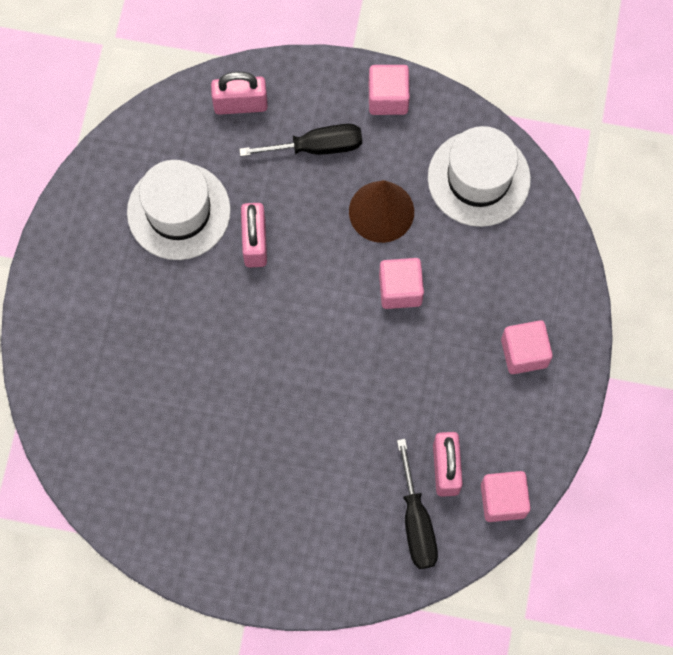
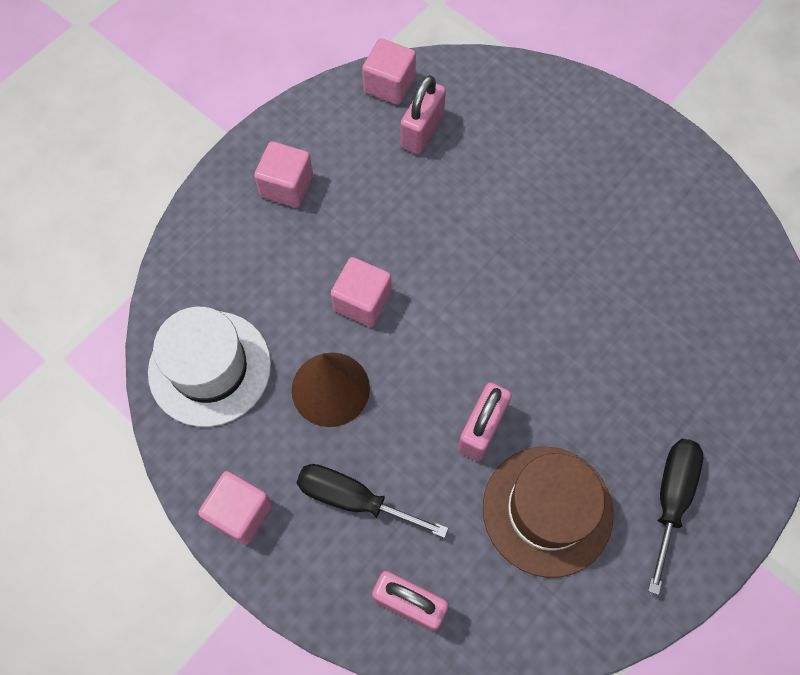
camera: 150 degrees left, 5 degrees down
white hat [127,160,231,260] -> brown hat [483,447,614,578]
black screwdriver [397,439,438,569] -> black screwdriver moved to [648,439,703,595]

